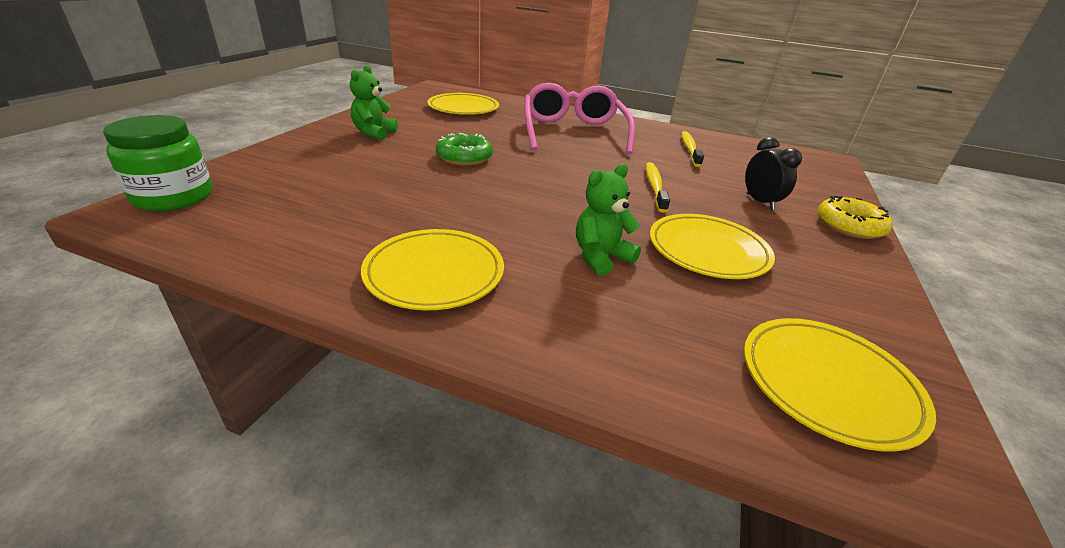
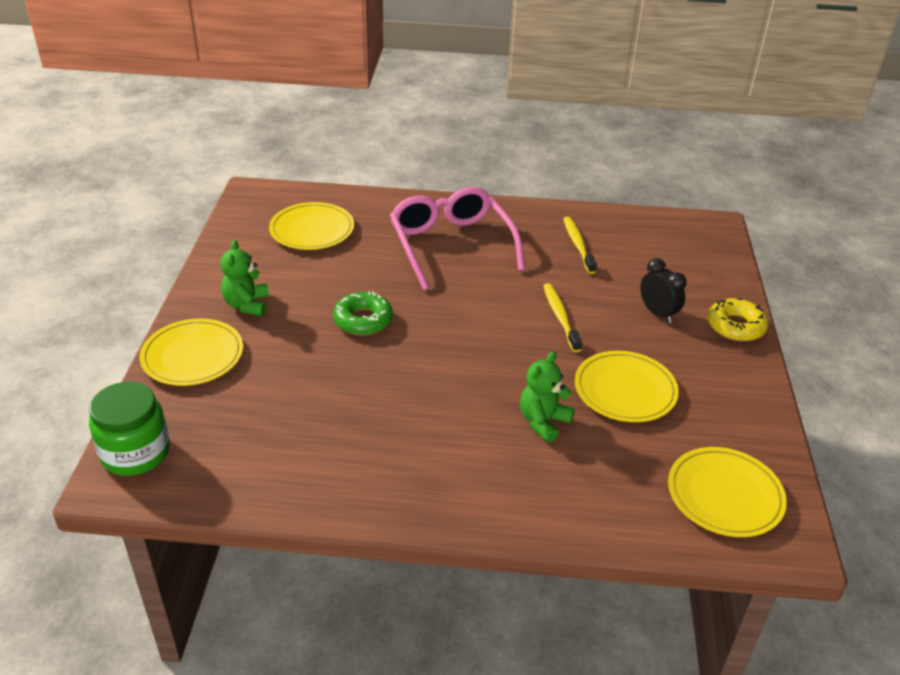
camera: 15 degrees left, 5 degrees up
yellow plate [361,229,504,310] -> yellow plate moved to [140,318,243,386]

